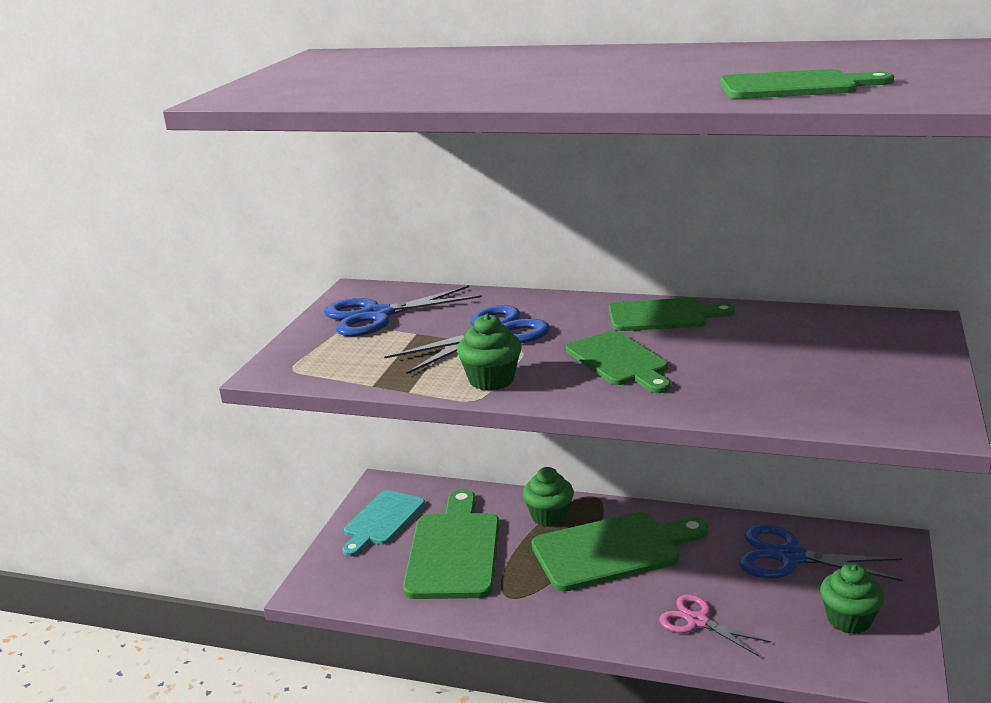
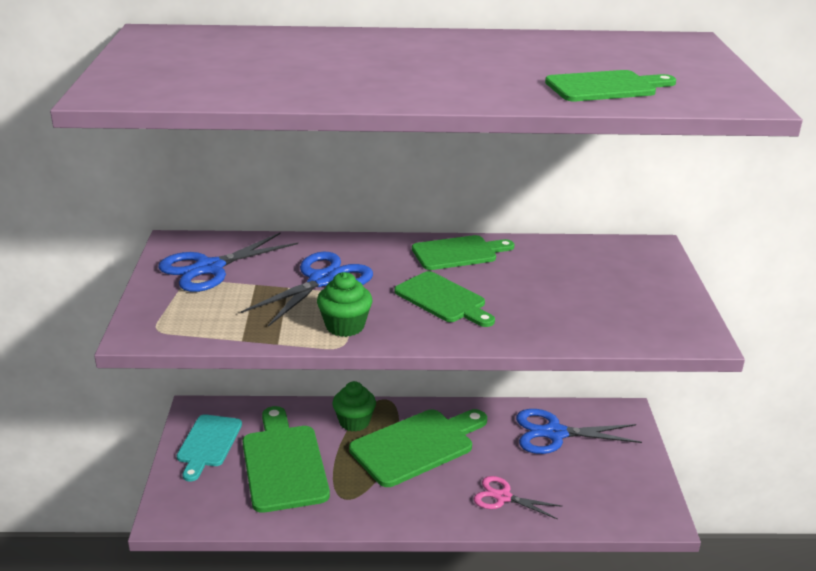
camera: 20 degrees left, 5 degrees up
green cupcake [820,563,884,634] -> none

